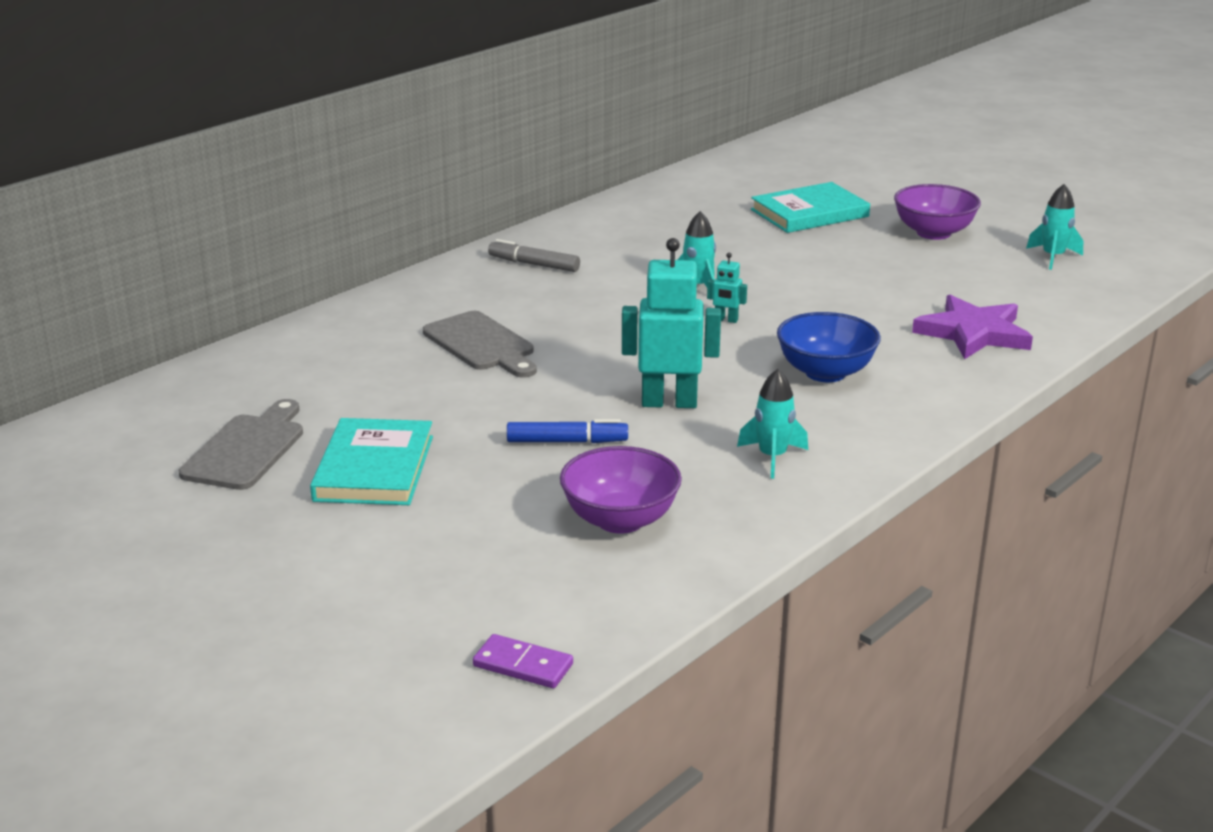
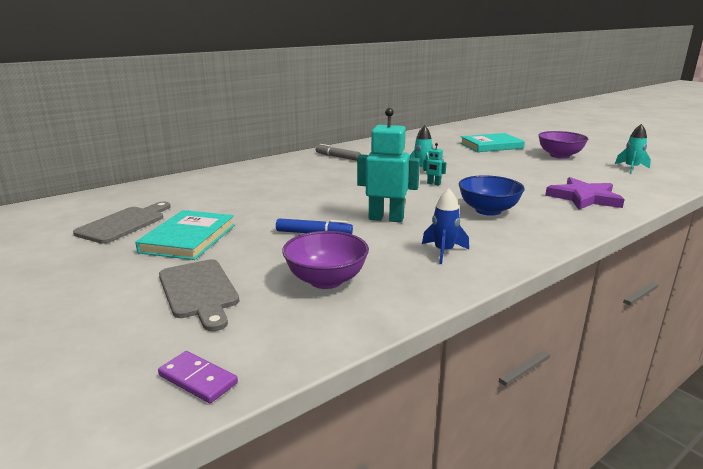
camera: 10 degrees right, 5 degrees down
grey cutting board [423,311,537,378] -> grey cutting board moved to [159,259,239,331]
turquoise rocket [737,369,808,479] -> blue rocket [422,188,469,264]

